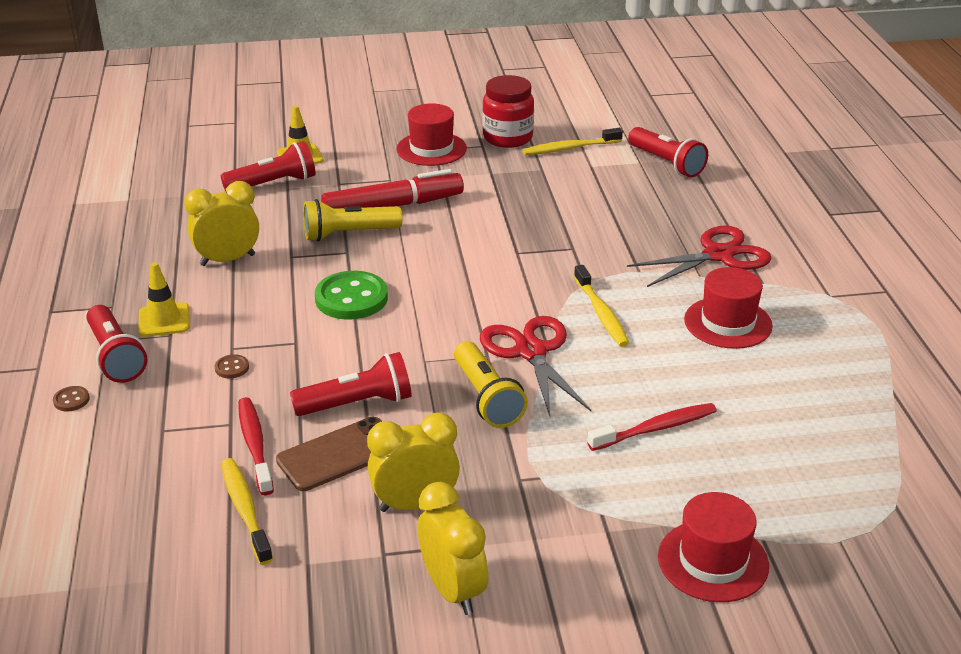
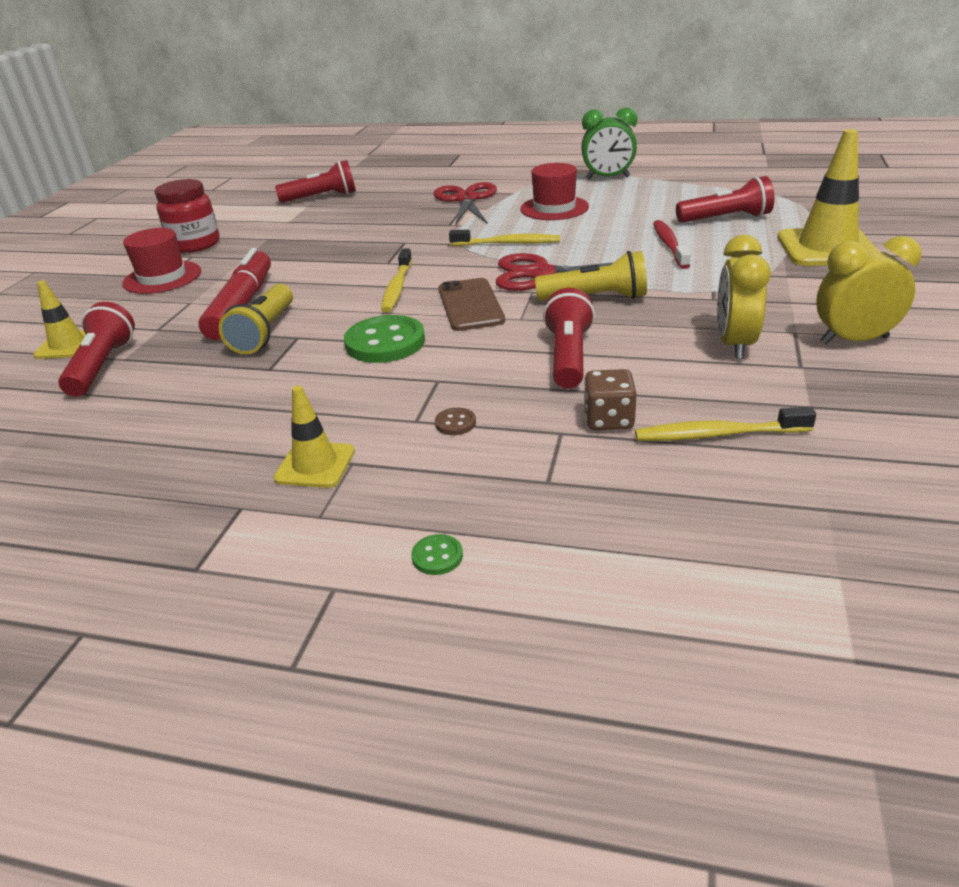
camera: 65 degrees left, 0 degrees up
brown button [53,386,90,411] -> green button [411,534,463,575]
red flashlight [86,305,148,383] -> red flashlight moved to [676,176,774,223]
yellow clock [184,181,259,266] -> none
red toothbrush [238,397,274,495] -> brown dice [584,369,637,430]
brown phone [276,417,382,491] -> brown phone moved to [439,278,505,331]
yellow toothbrush [523,128,623,155] -> yellow toothbrush moved to [381,248,412,313]
red hat [658,492,769,602] -> yellow traffic cone [777,129,879,266]
none -> green clock [581,108,637,179]

